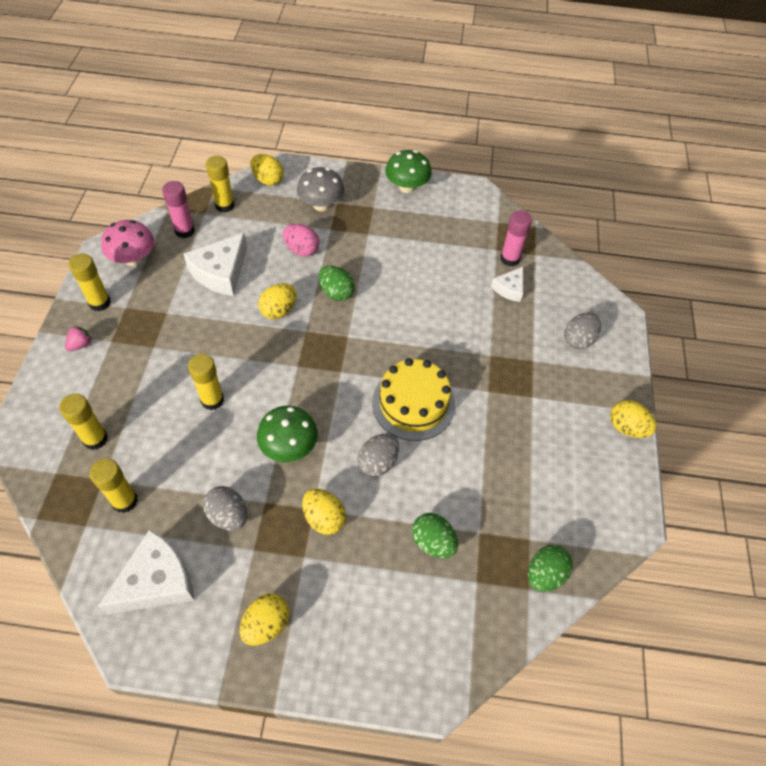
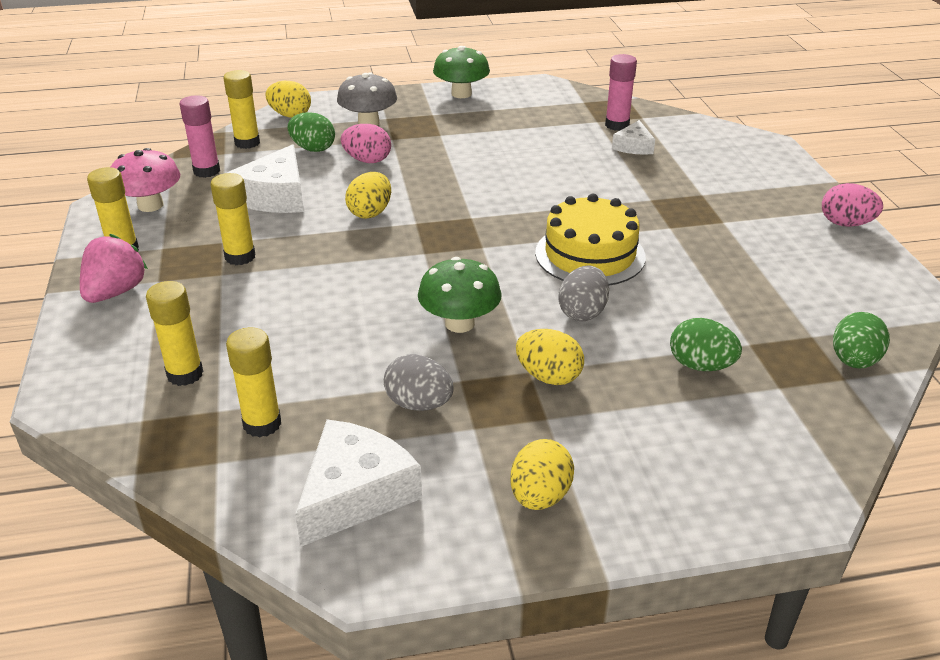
camera: 15 degrees left, 20 degrees down
pink strawberry [65,326,92,351] -> pink strawberry [80,234,148,303], size x1.86
yellow glue stick [188,354,224,410] -> yellow glue stick moved to [211,173,256,265]
green egg [319,266,355,301] -> green egg moved to [288,112,335,152]
grey egg [564,312,601,349] -> none
yellow egg [610,400,657,438] -> pink egg [822,183,883,227]

